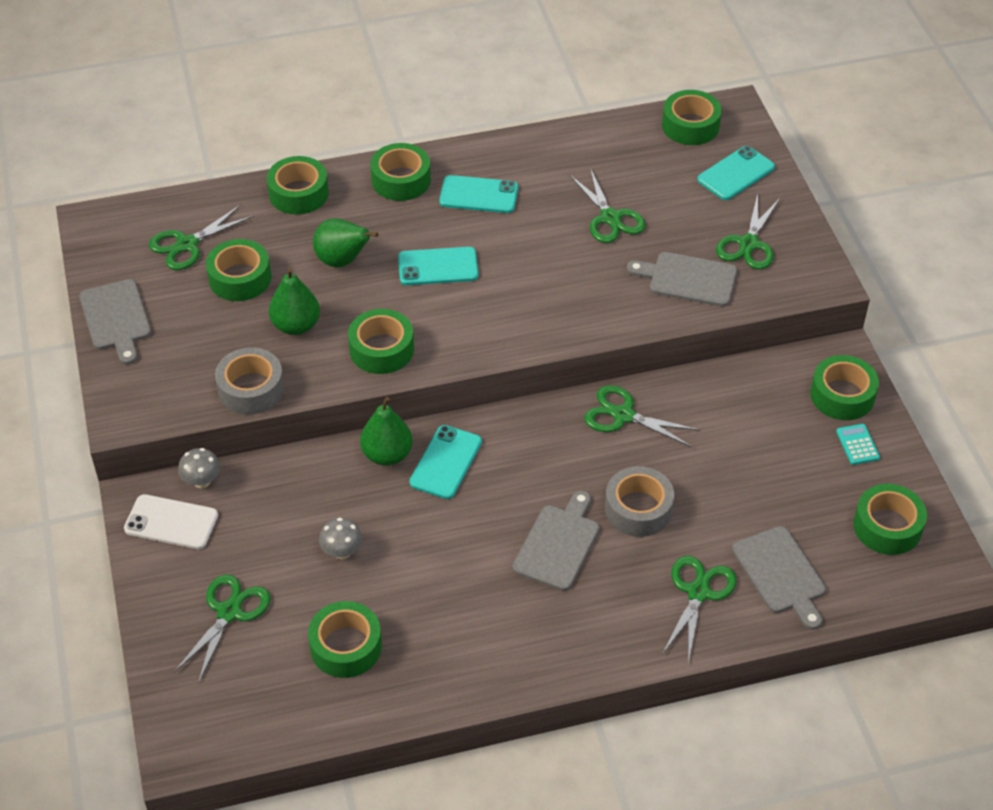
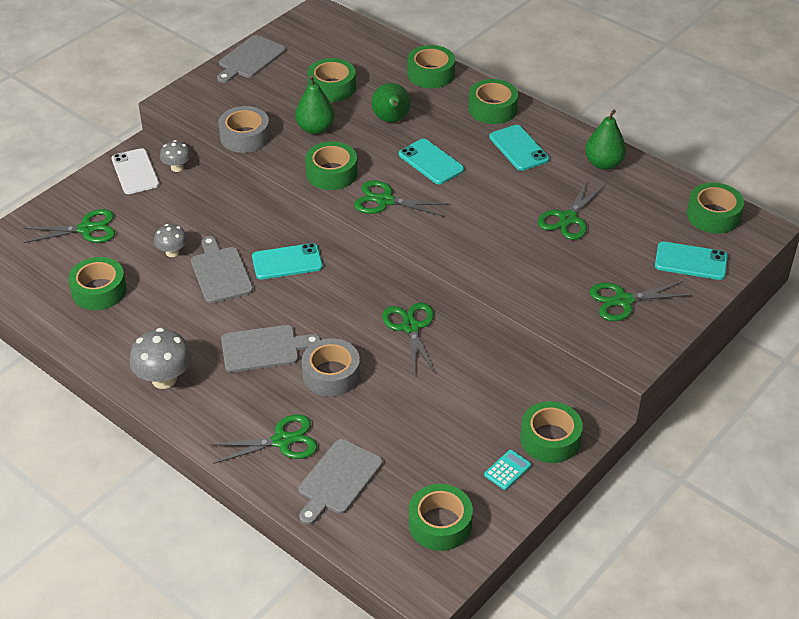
camera: 55 degrees right, 5 degrees down
green scissors [149,204,254,270] -> green scissors moved to [354,180,449,217]
green pear [360,397,413,466] -> green pear moved to [585,109,626,170]
grey cutting board [627,252,737,307] -> grey cutting board moved to [191,236,253,303]
none -> grey mushroom [129,328,192,389]

